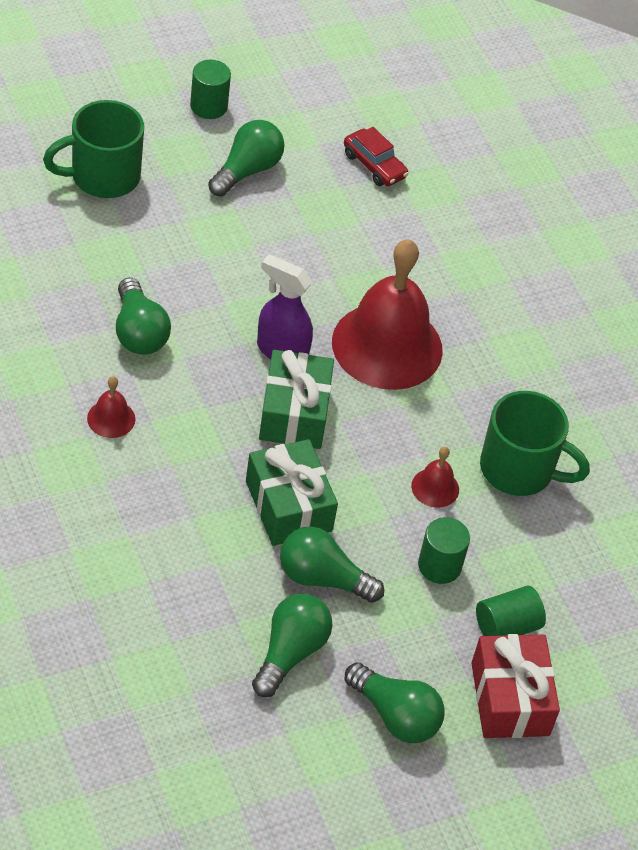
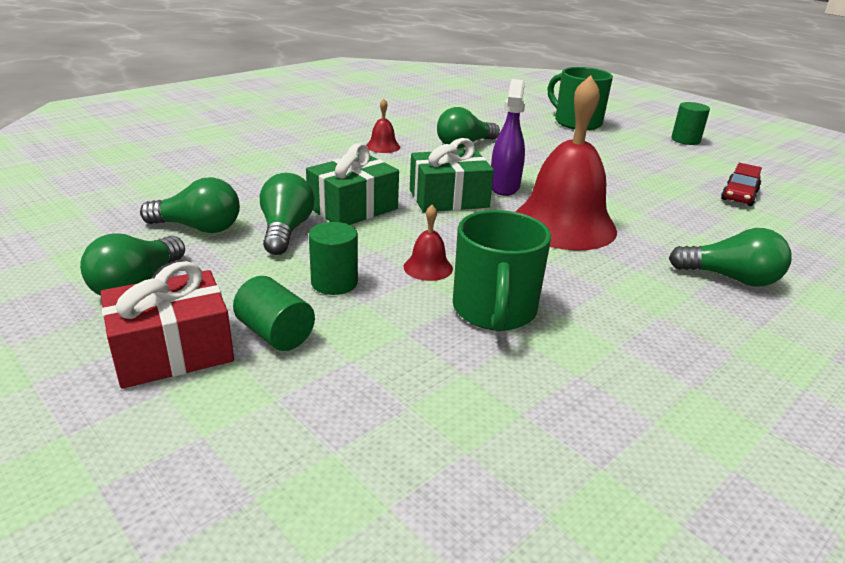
camera: 75 degrees right, 20 degrees down
green light bulb [208,120,284,197] -> green light bulb moved to [669,228,792,287]

